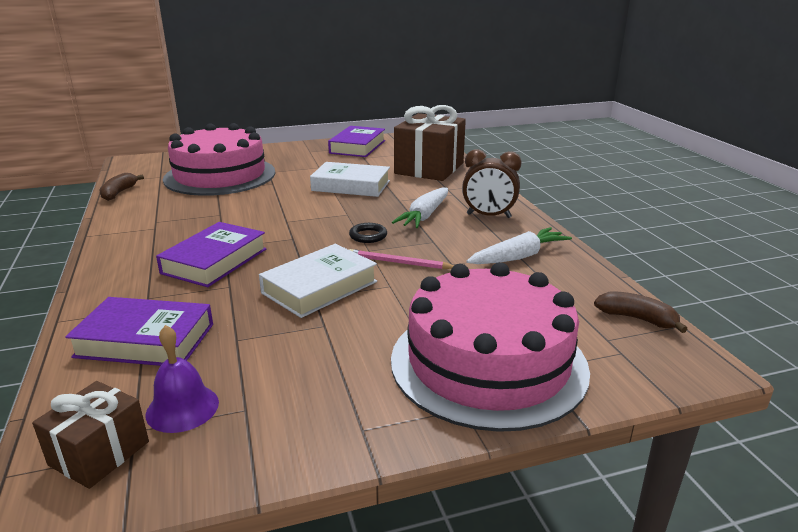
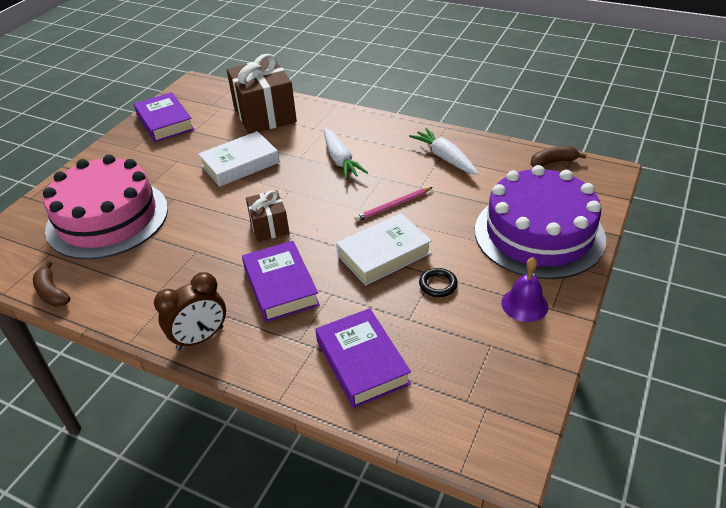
camera: 45 degrees left, 15 degrees up
brown gift [32,381,149,489] -> brown gift moved to [246,190,289,242]
purple book [65,297,213,366] -> purple book turned 75 degrees counterclockwise [315,308,411,408]
purple bell [146,325,219,433] -> purple bell moved to [502,257,549,322]
white book [259,244,377,318] -> white book turned 60 degrees clockwise [336,213,432,286]
black ring [349,223,387,243] -> black ring moved to [419,268,458,297]
pink cake [391,262,590,432] -> purple cake [475,165,606,279]
brown clock [462,149,522,218] -> brown clock moved to [154,272,226,350]
white carrot [467,227,572,264] -> white carrot turned 45 degrees counterclockwise [409,128,479,175]

